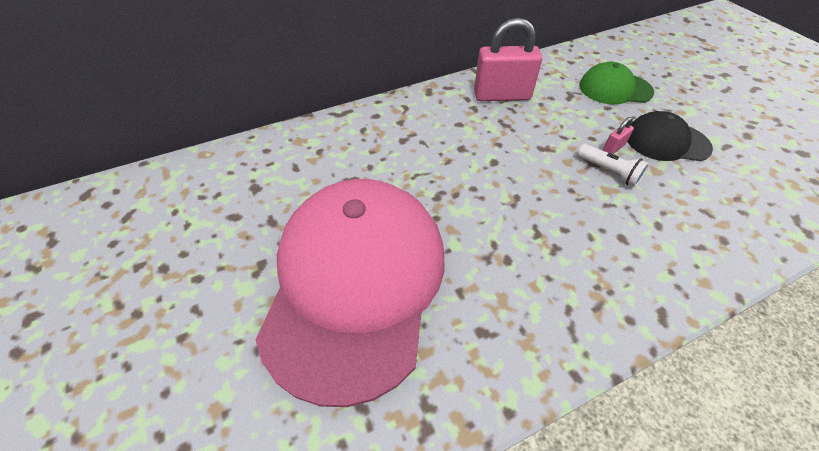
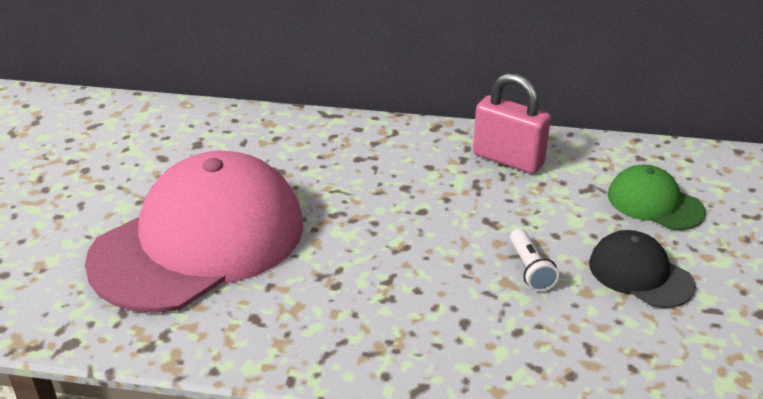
camera: 35 degrees right, 15 degrees down
pink padlock [603,117,634,154] -> none

